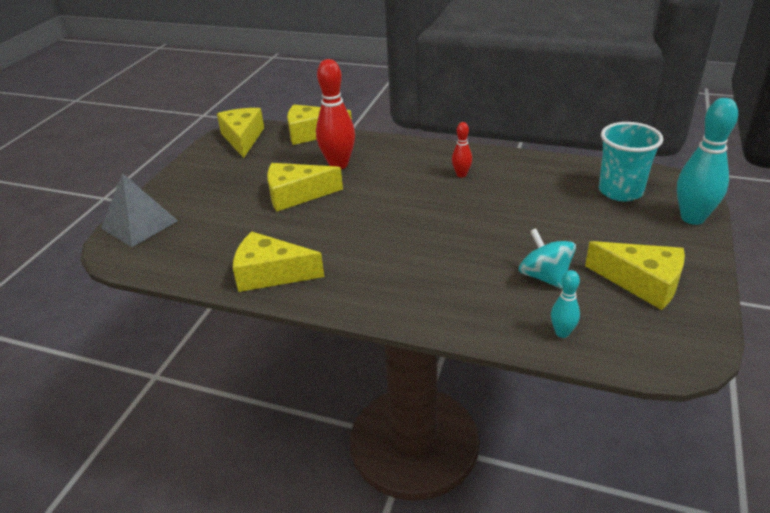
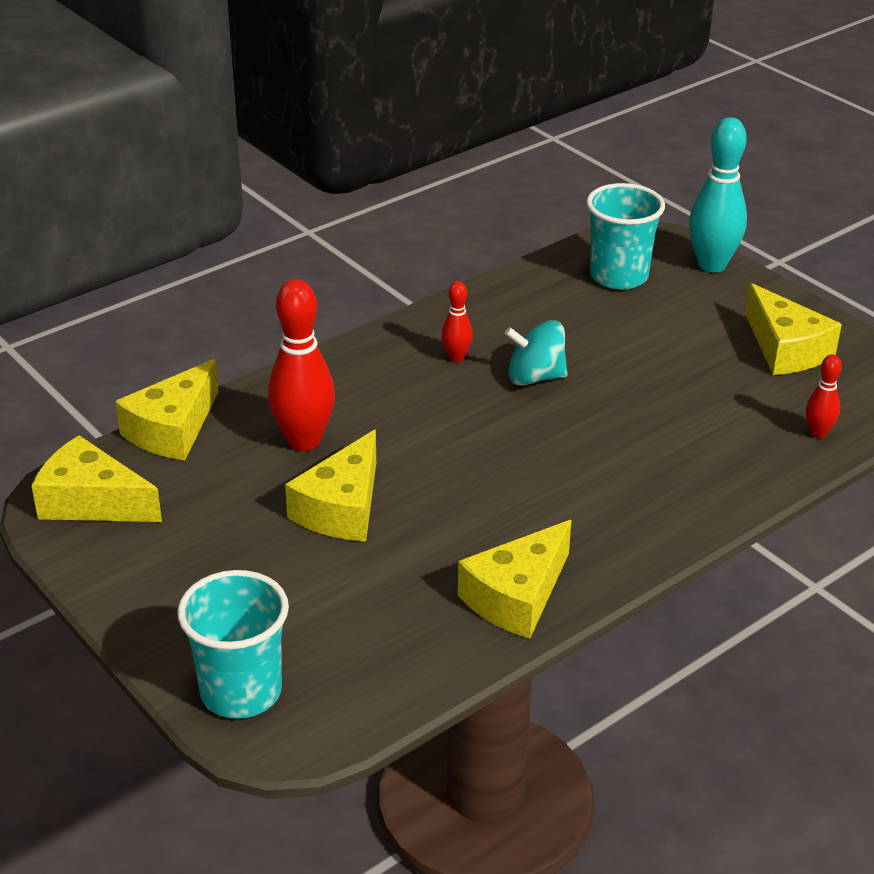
camera: 60 degrees left, 0 degrees up
grey pyramid [101,173,178,247] -> turquoise cup [177,570,289,719]
turquoise spinning top [519,228,576,289] -> turquoise spinning top moved to [505,320,567,386]
turquoise bowling pin [551,270,580,338] -> red bowling pin [806,354,842,438]
yellow cheese [585,241,685,310] -> yellow cheese turned 90 degrees clockwise [745,283,842,375]

